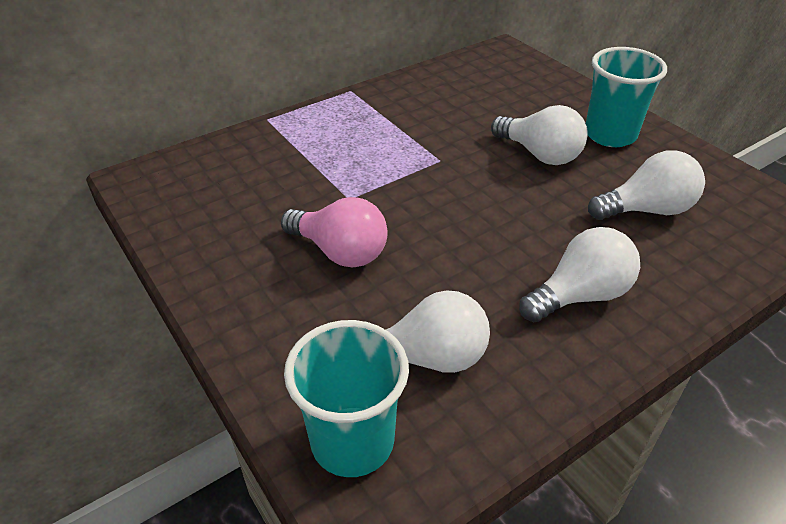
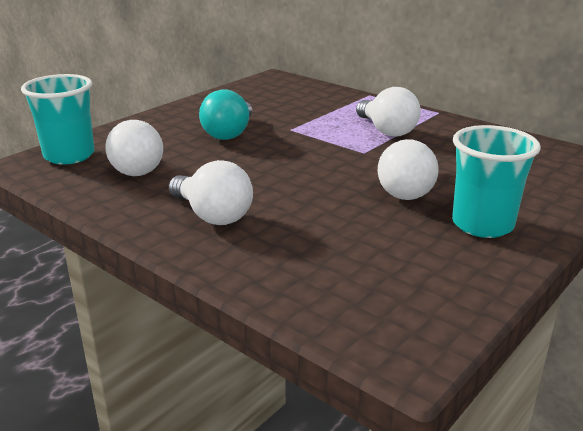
camera: 75 degrees right, 15 degrees down
pink light bulb [281,197,388,268] -> turquoise light bulb [199,89,252,140]
white light bulb [588,150,705,220] -> white light bulb moved to [356,87,421,137]

